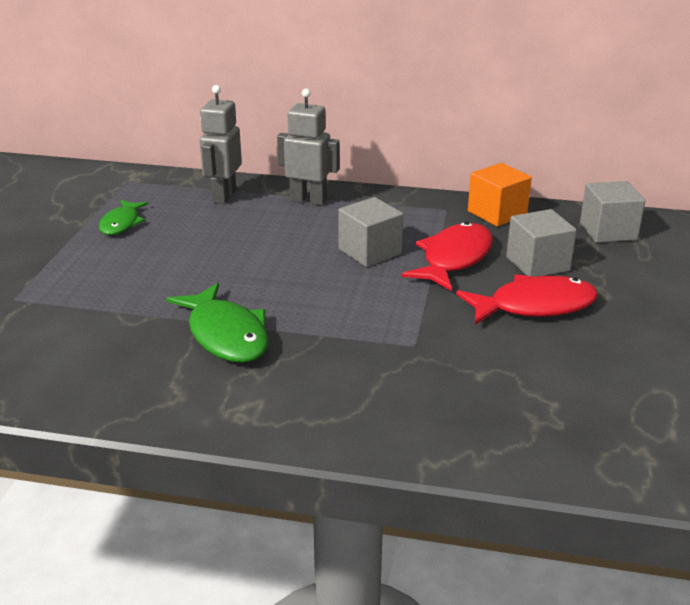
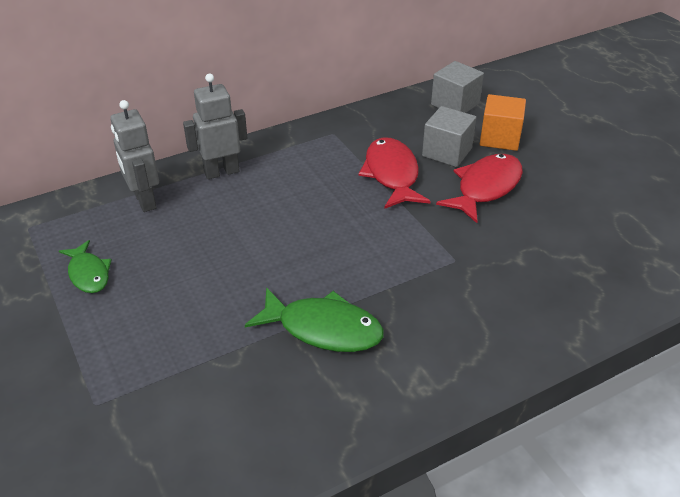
camera: 40 degrees left, 10 degrees up
grey cube [338,197,403,267] -> none
orange cube [468,163,532,226] -> orange cube moved to [480,94,526,151]

